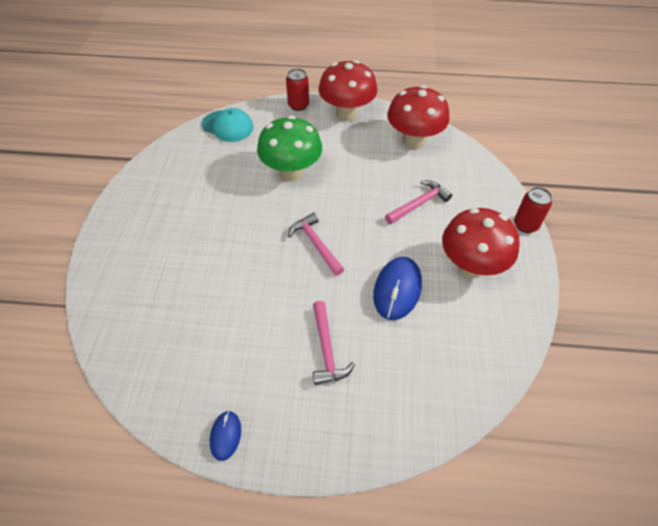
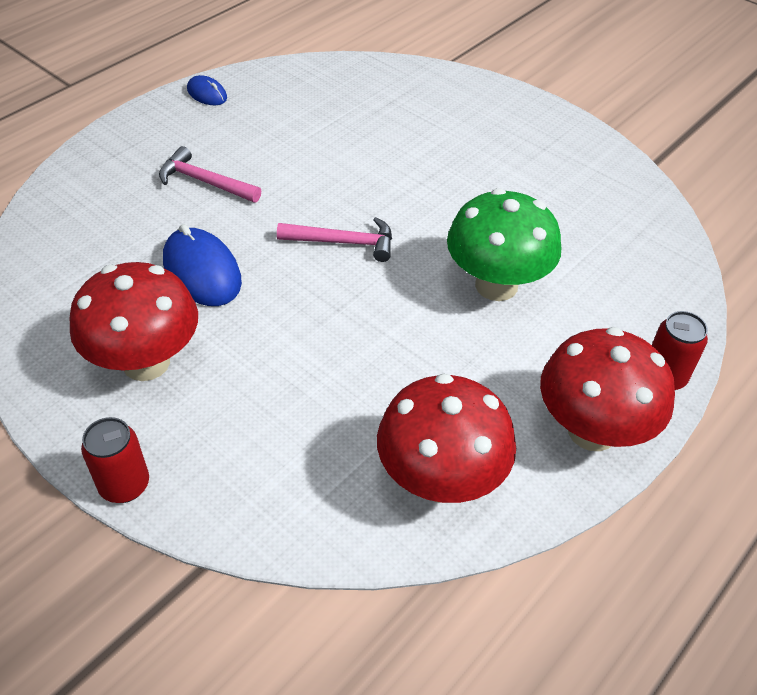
camera: 125 degrees right, 5 degrees down
turquoise cap [202,108,253,142] -> none
pink hammer [385,180,452,224] -> none

